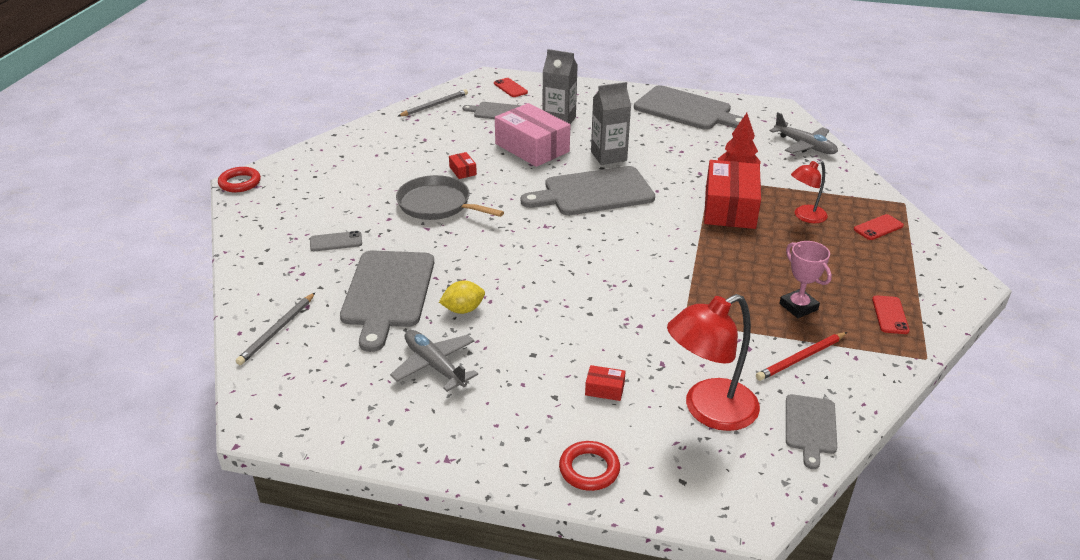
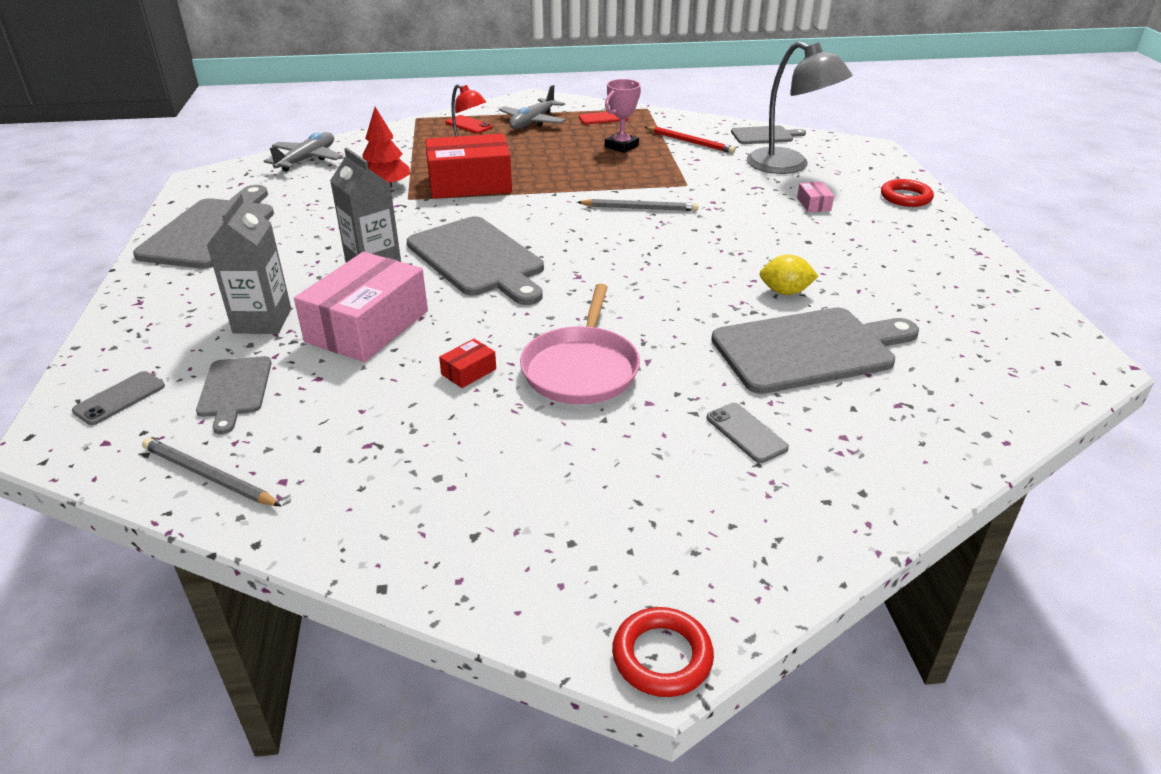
camera: 110 degrees left, 0 degrees up
grey pencil [236,293,315,365] -> grey pencil moved to [577,199,699,211]
grey plane [390,330,478,392] -> grey plane moved to [499,85,566,129]
grey pan [396,175,504,220] -> pink pan [520,284,640,404]
yellow lemon [439,281,485,314] -> yellow lemon turned 45 degrees counterclockwise [759,254,818,295]
red phone [494,78,528,97] -> grey phone [72,371,165,425]
red box [585,365,626,401] -> pink box [797,182,834,212]
red lamp [667,294,760,431] -> grey lamp [746,41,852,174]

